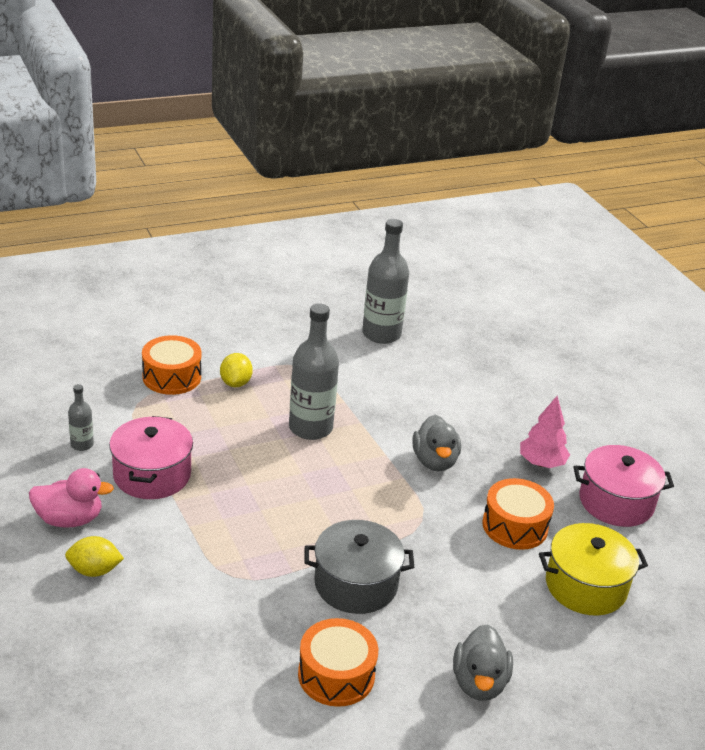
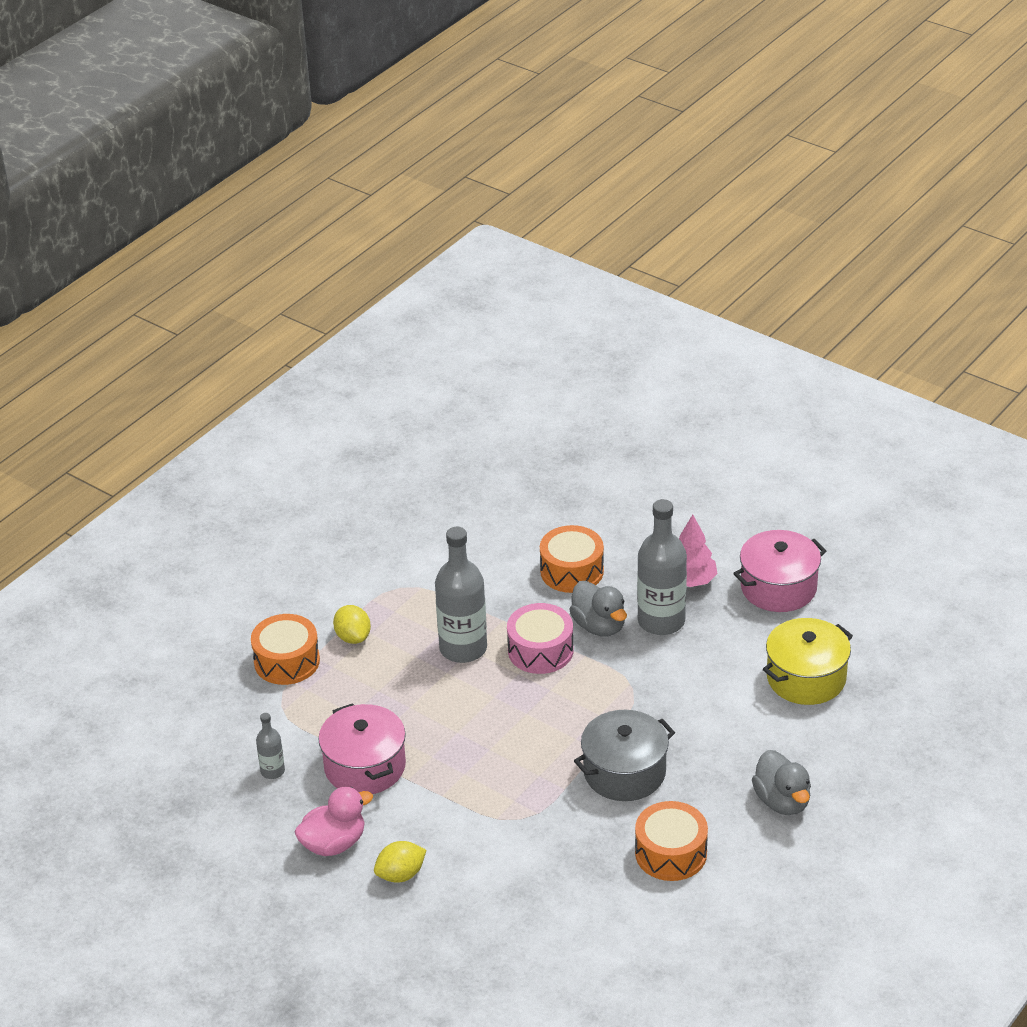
camera: 25 degrees left, 5 degrees up
grey bottle [362,219,409,344] -> grey bottle moved to [637,499,687,635]
orange drum [482,478,554,550] -> orange drum moved to [540,525,604,593]
none -> pink drum [507,603,574,674]

